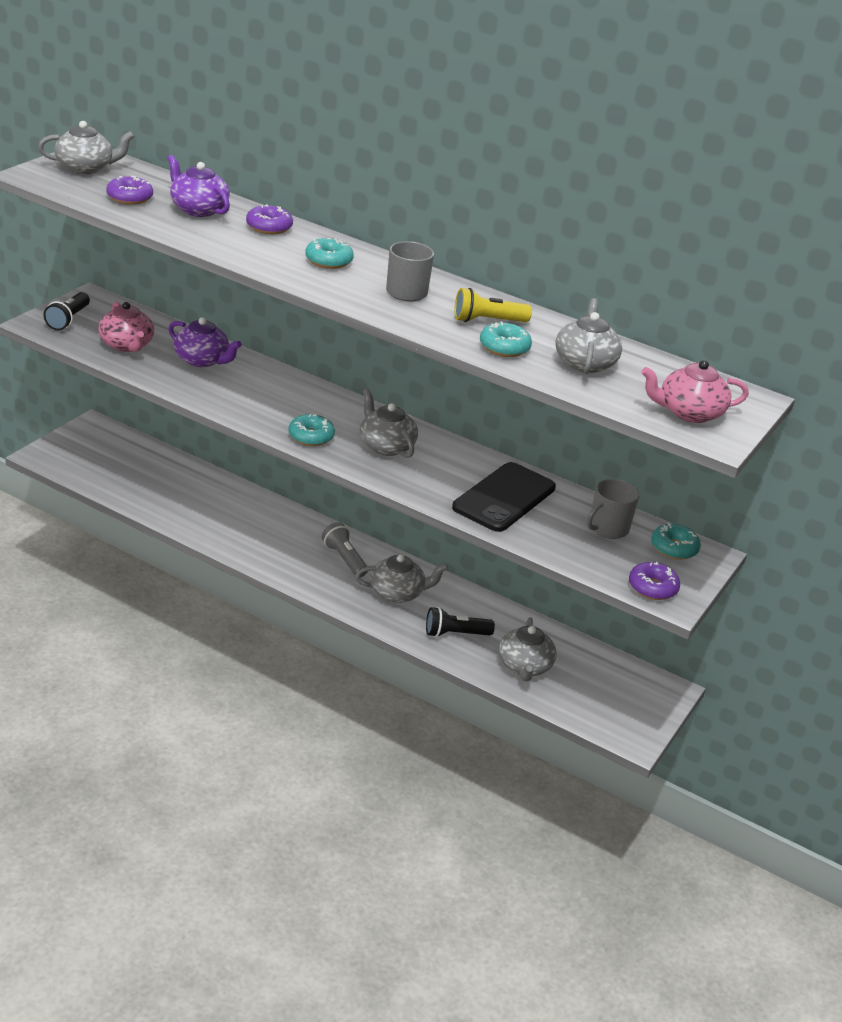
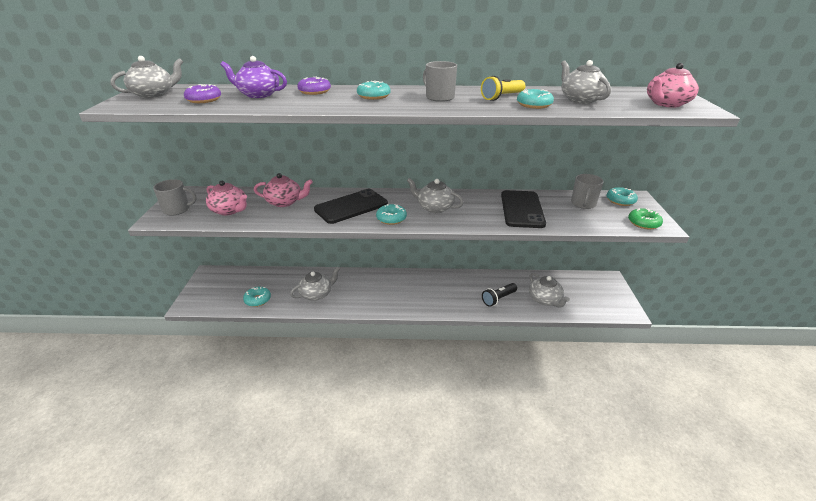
camera: 25 degrees left, 0 degrees up
black flashlight [43,292,90,330] -> grey mug [153,179,197,216]
purple teapot [169,317,242,367] -> pink teapot [254,173,313,207]
grey flashlight [322,522,368,577] -> none
grey teapot [355,554,448,603] -> grey teapot moved to [290,267,340,301]
purple donut [629,562,680,600] -> green donut [628,208,663,229]
none -> turquoise donut [243,287,271,307]
none -> black phone [314,189,388,224]

